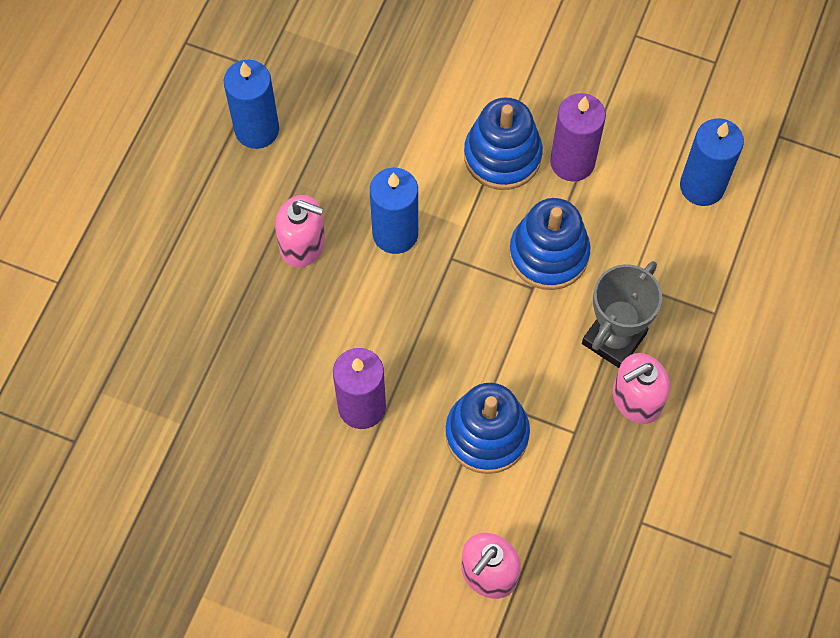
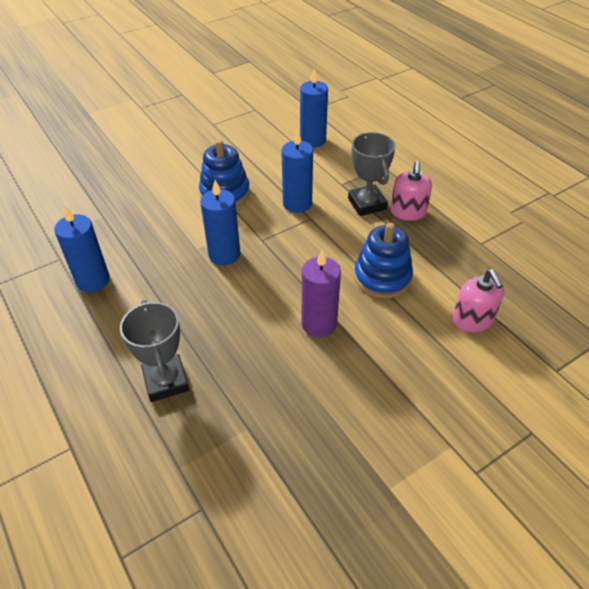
camera: 55 degrees left, 20 degrees down
pink soap dispenser [275,195,325,268] -> none
blue stacking toy [509,198,590,290] -> blue candle [282,129,313,213]
purple candle [550,93,606,182] -> none
none -> grey trophy [120,300,189,402]

